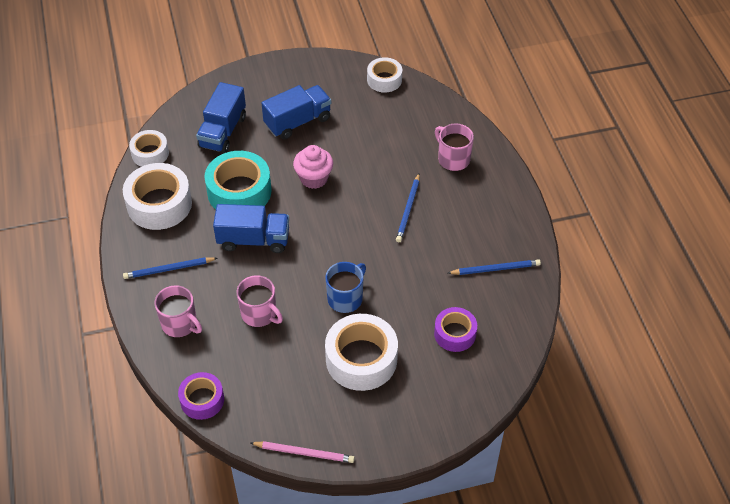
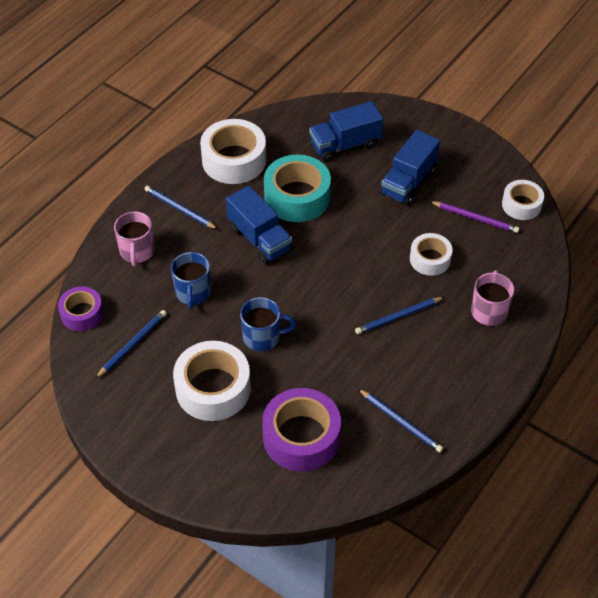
camera: 50 degrees right, 0 degrees up
white tape [129,130,169,167] -> white tape moved to [410,233,452,276]
pink mug [237,275,283,327] -> blue mug [171,252,211,309]
pink pencil [251,441,355,463] -> none
blue truck [262,85,331,139] -> blue truck turned 105 degrees clockwise [380,130,440,206]
pink cupcake [293,145,333,189] -> none
purple tape [434,307,477,352] -> purple tape [262,388,341,472], size x1.68
none -> blue pencil [95,310,167,379]
none -> purple pencil [429,201,520,233]

